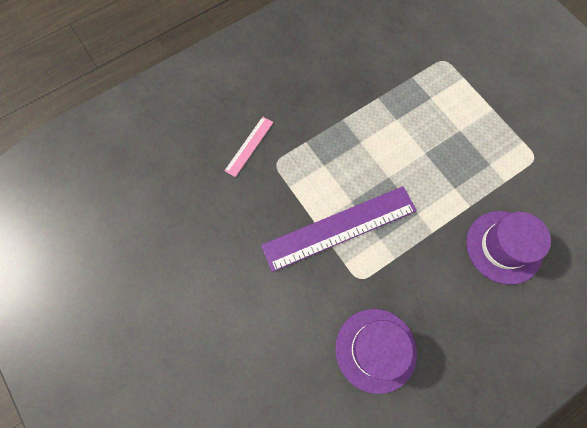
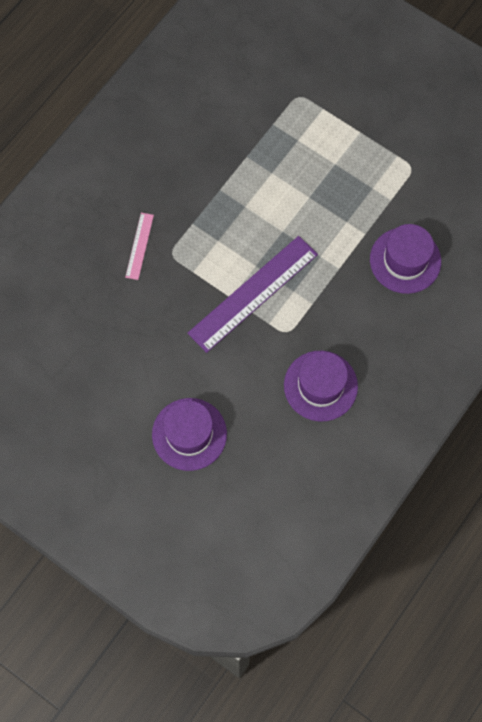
camera: 20 degrees left, 0 degrees up
none -> purple hat [152,398,227,471]

